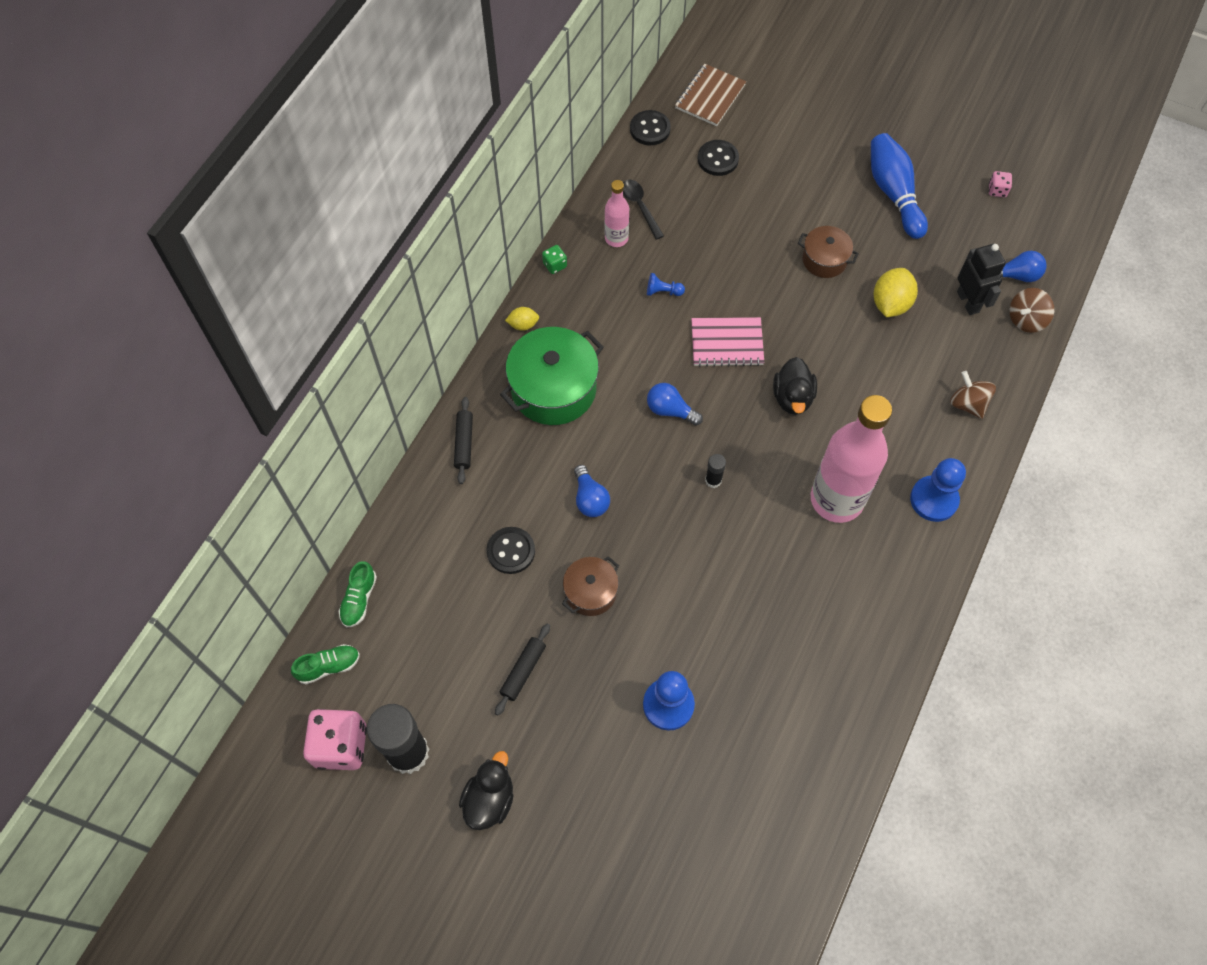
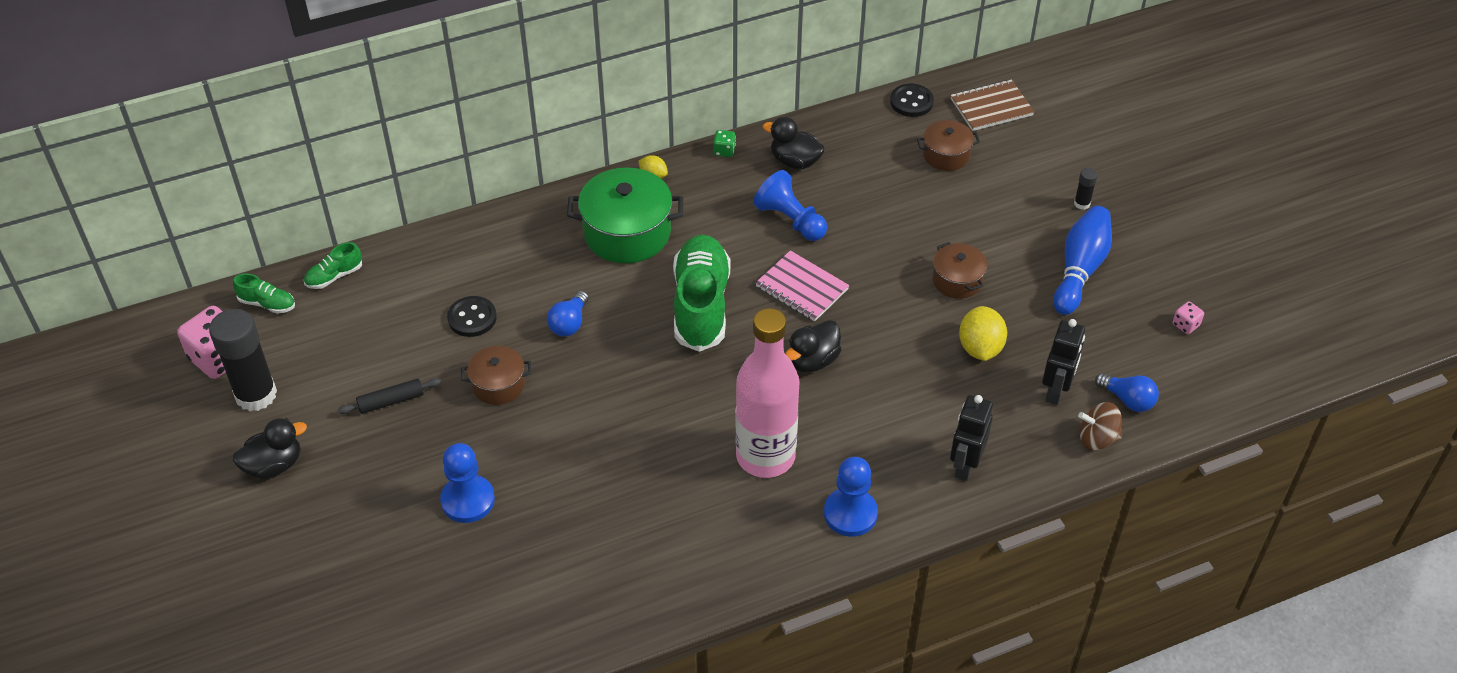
camera: 40 degrees right, 15 degrees down
black rolling pin [454,397,473,484] -> none
pink bottle [605,180,629,247] -> black duck [763,117,825,169]
black spoon [623,179,664,240] -> none
blue pawn [647,273,685,296] -> blue pawn [753,170,827,241], size x1.96
blue light bulb [647,383,703,425] -> green shoe [673,235,731,352]
black button [698,140,739,176] -> brown pot [917,120,980,171]
black glue stick [705,454,726,488] -> black glue stick moved to [1074,168,1098,210]
yellow lemon [874,268,918,317] -> yellow lemon turned 60 degrees counterclockwise [959,306,1007,361]
brown spinning top [950,371,996,419] -> black robot [950,395,993,481]

